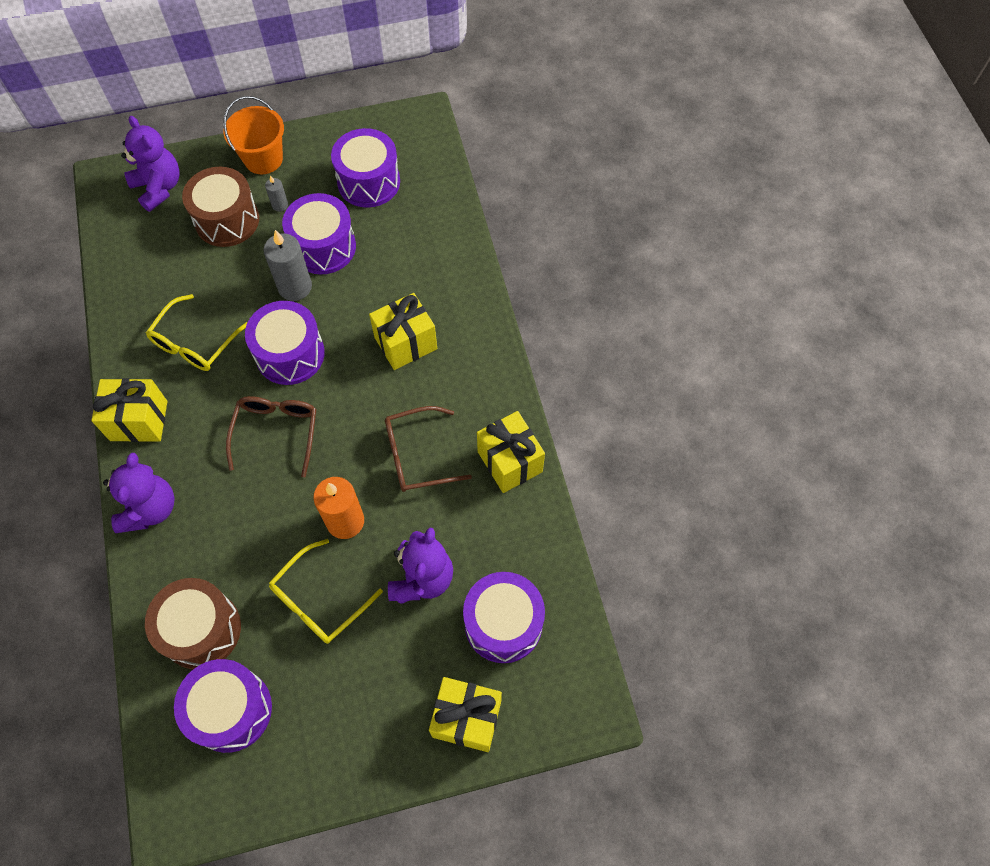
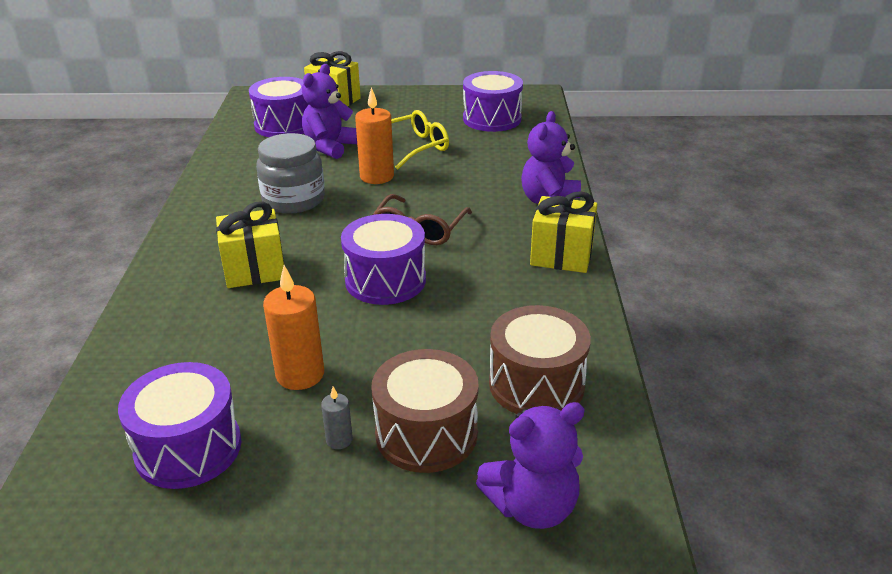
camera: 165 degrees left, 30 degrees down
purple teddy bear [121,116,180,212] -> purple teddy bear turned 90 degrees counterclockwise [476,402,585,529]
brown drum [145,578,241,669] -> brown drum moved to [489,305,591,414]
yellow glasses [146,294,248,371] -> none
orange bucket [223,96,284,174] -> none
grey candle [263,230,312,301] -> none
purple drum [282,193,356,274] -> orange candle [263,265,324,390]
brown glasses [385,406,472,492] -> grey jar [256,133,325,214]
yellow gift [477,411,545,493] -> none

